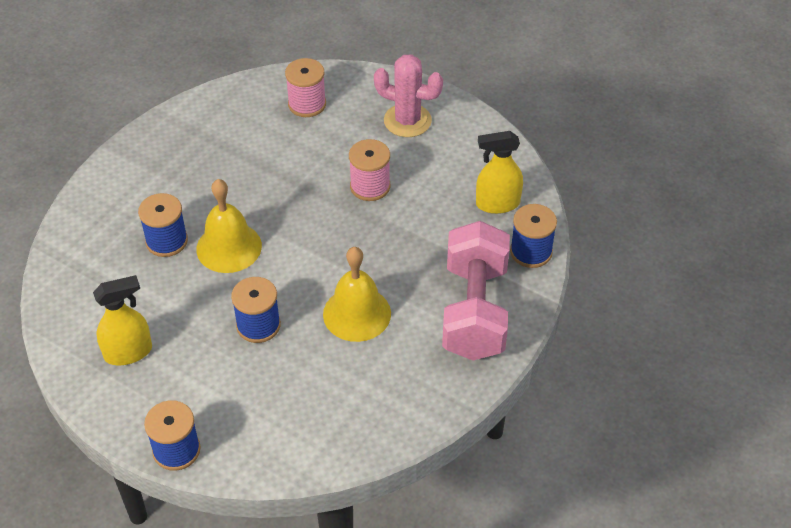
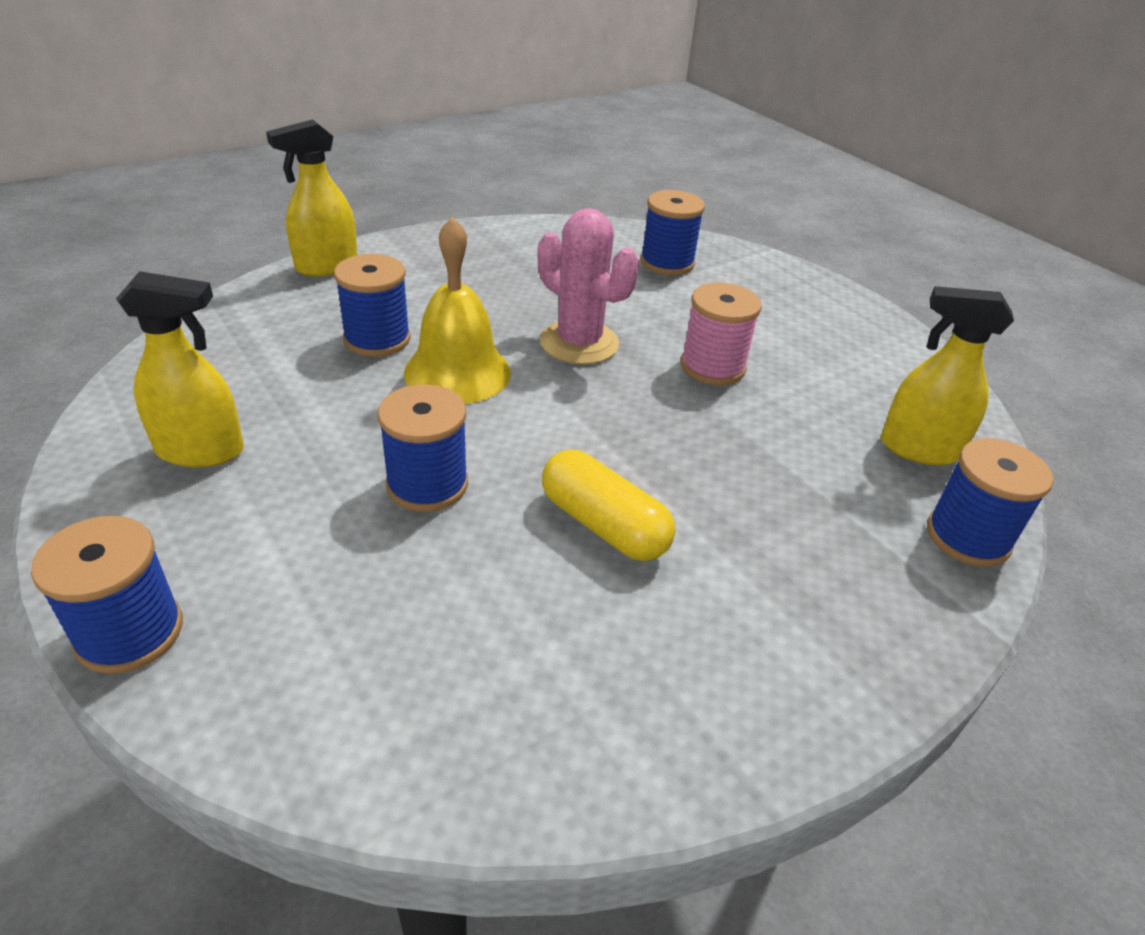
camera: 20 degrees right, 10 degrees down
pink spool [285,58,326,117] -> blue spool [640,190,705,275]
yellow bell [323,247,391,342] -> yellow capsule [542,450,675,561]
pink cactus [374,54,443,137] -> pink cactus moved to [537,208,639,364]
pink dumbbell [442,221,510,361] -> none
none -> yellow spray bottle [266,119,358,276]

